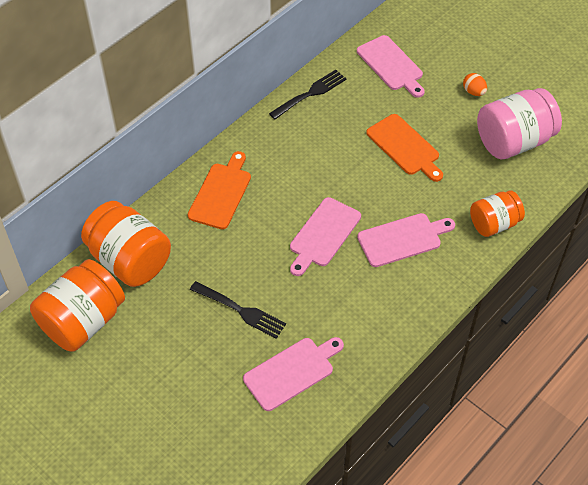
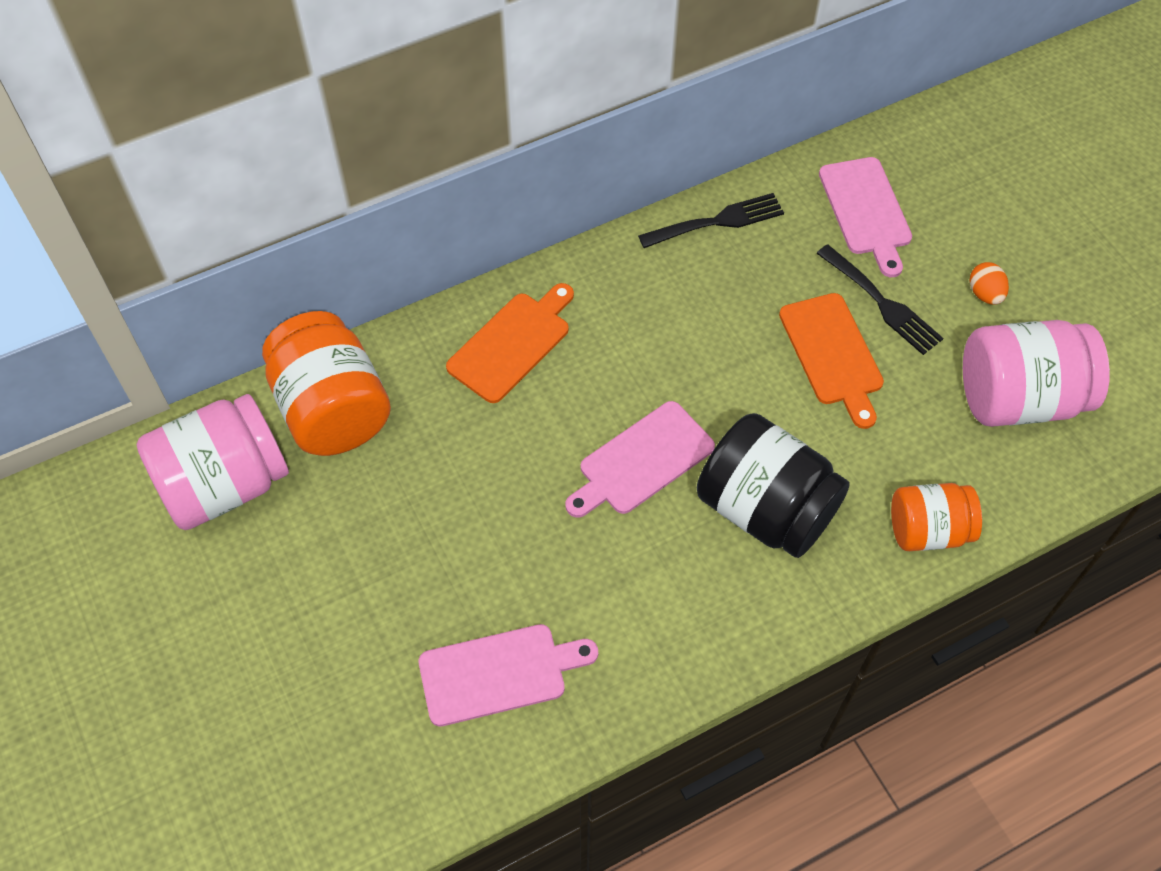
camera: 20 degrees right, 5 degrees up
orange jar [30,259,125,351] -> pink jar [137,394,289,530]
black fork [190,281,286,339] -> black fork moved to [816,244,944,355]
pink cutting board [357,213,455,267] -> black jar [697,413,850,558]

